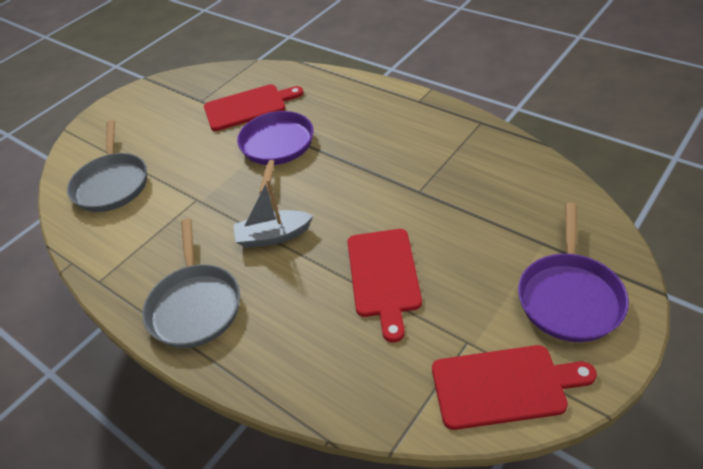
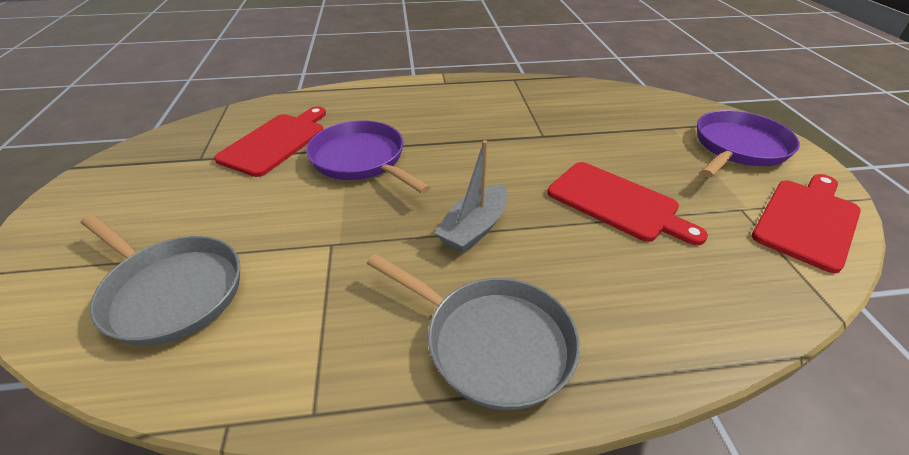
camera: 50 degrees left, 5 degrees down
purple pan [518,203,629,342] -> purple pan turned 105 degrees counterclockwise [697,110,800,177]

